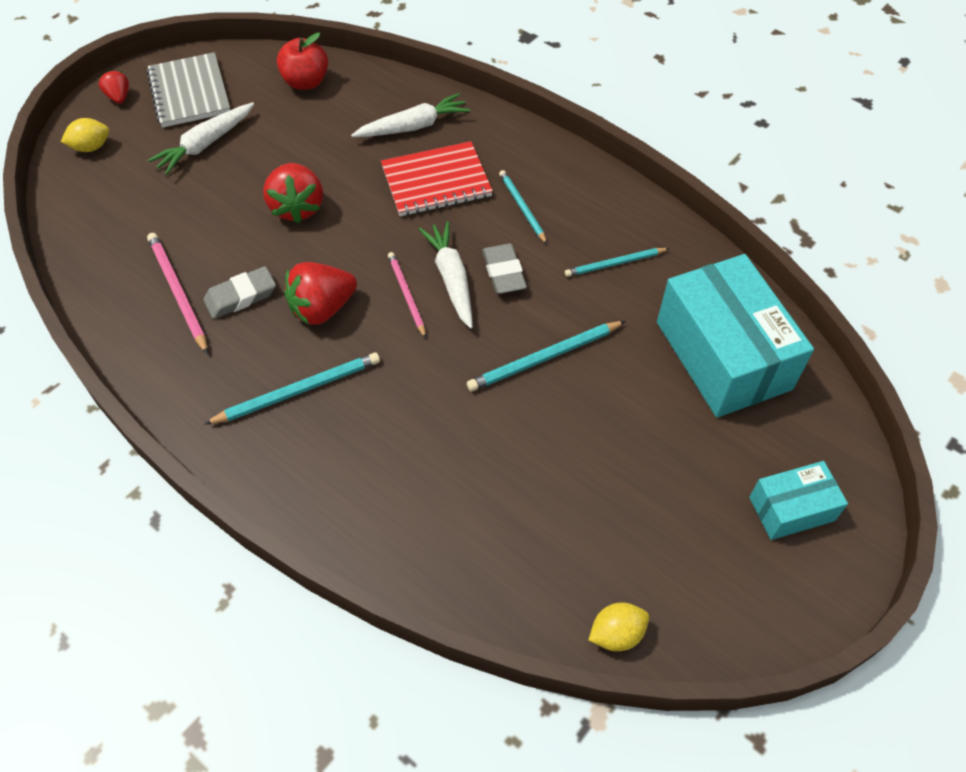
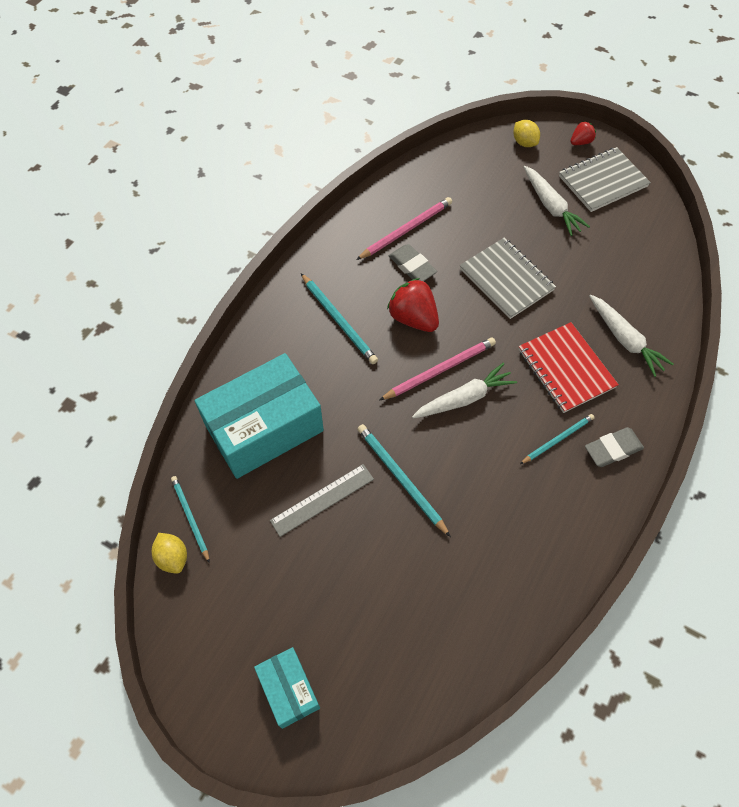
camera: 80 degrees right, 5 degrees up
white carrot [148,102,254,175] -> white carrot turned 150 degrees counterclockwise [524,166,590,236]
red strawberry [263,163,323,224] -> grey notebook [460,237,556,319]
red apple [277,33,328,90] -> none
pink pencil [388,252,426,339] -> pink pencil [380,337,496,400], size x1.50
grey eraser [482,243,527,294] -> grey eraser moved to [585,427,644,467]
turquoise pencil [565,248,669,277] -> turquoise pencil moved to [171,476,210,563]
turquoise box [657,254,814,418] -> turquoise box moved to [195,353,324,479]
none -> grey ruler [270,464,374,537]

